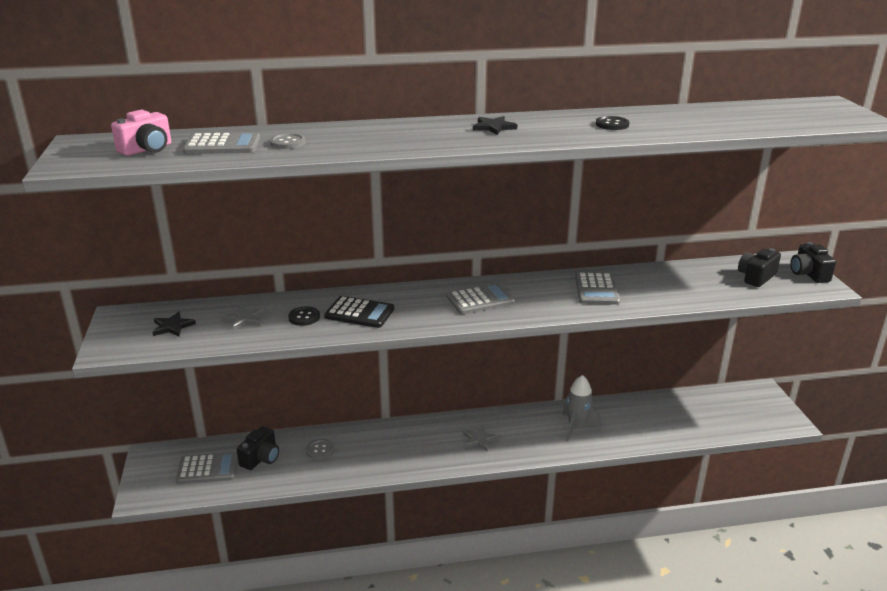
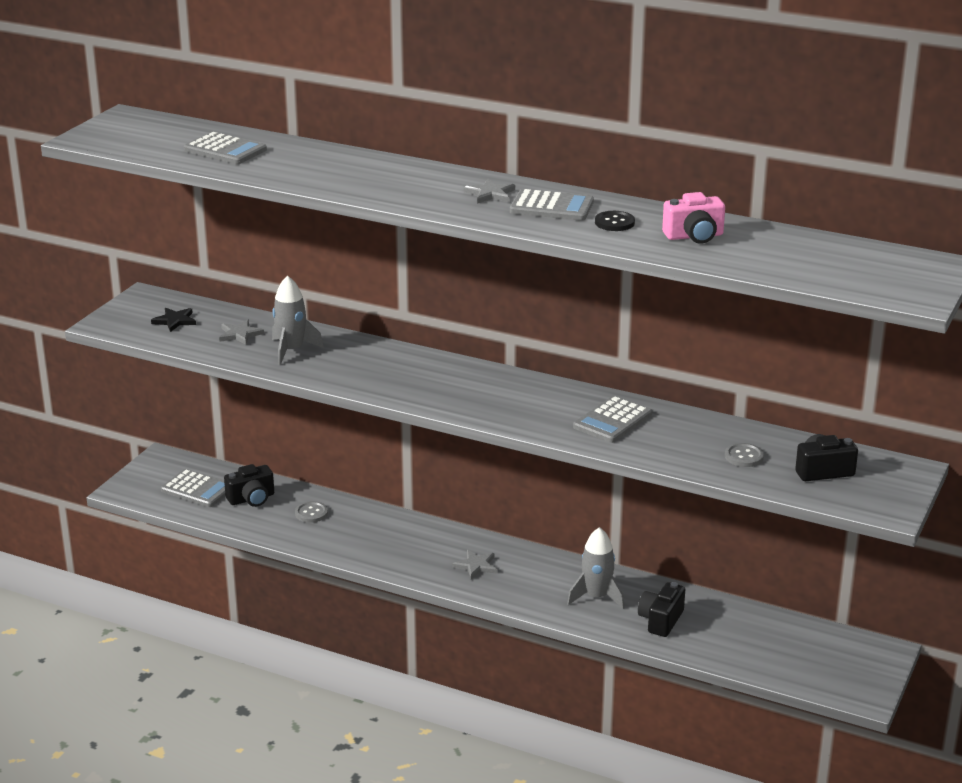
camera: 35 degrees right, 0 degrees up
pink camera [111,110,171,156] -> pink camera moved to [662,192,725,244]
grey button [270,133,306,149] -> grey button moved to [725,443,764,467]
black button [288,306,320,326] -> grey rocket [272,276,324,365]
black calculator [324,296,394,328] -> none
grey calculator [447,283,515,314] -> grey calculator moved to [510,189,594,221]
black star [473,116,517,135] -> grey star [464,179,515,204]
black camera [790,242,836,283] -> black camera moved to [638,582,685,637]

